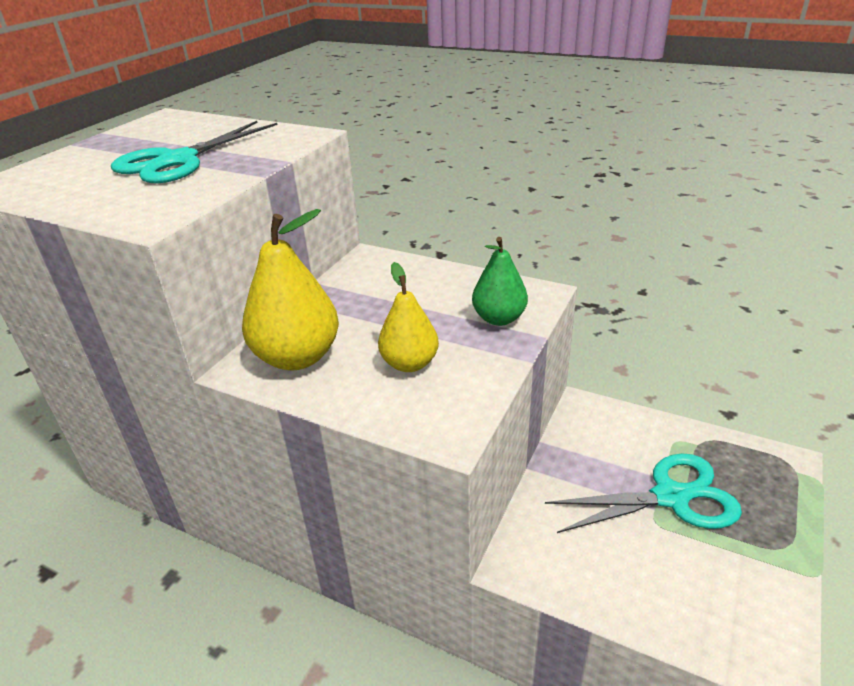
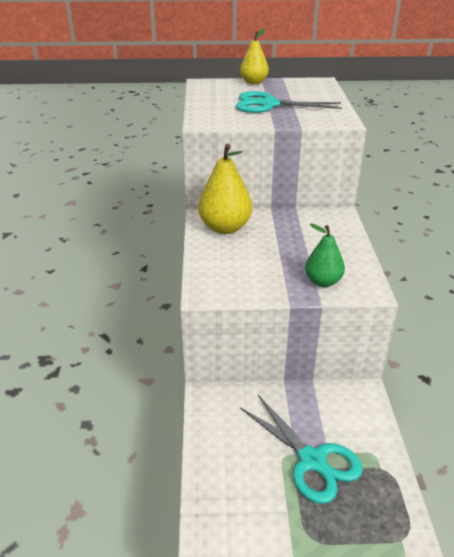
camera: 60 degrees right, 0 degrees up
yellow pear [378,262,439,372] -> yellow pear moved to [240,28,269,84]

